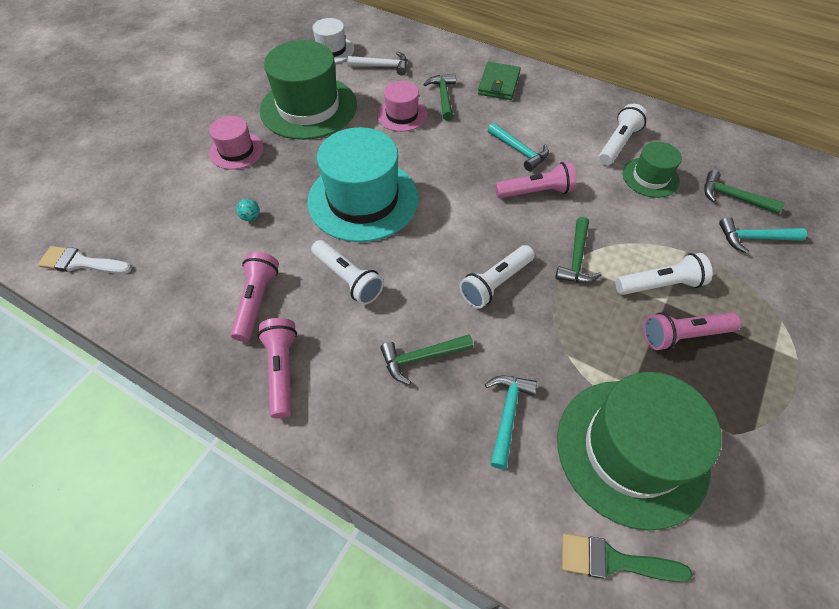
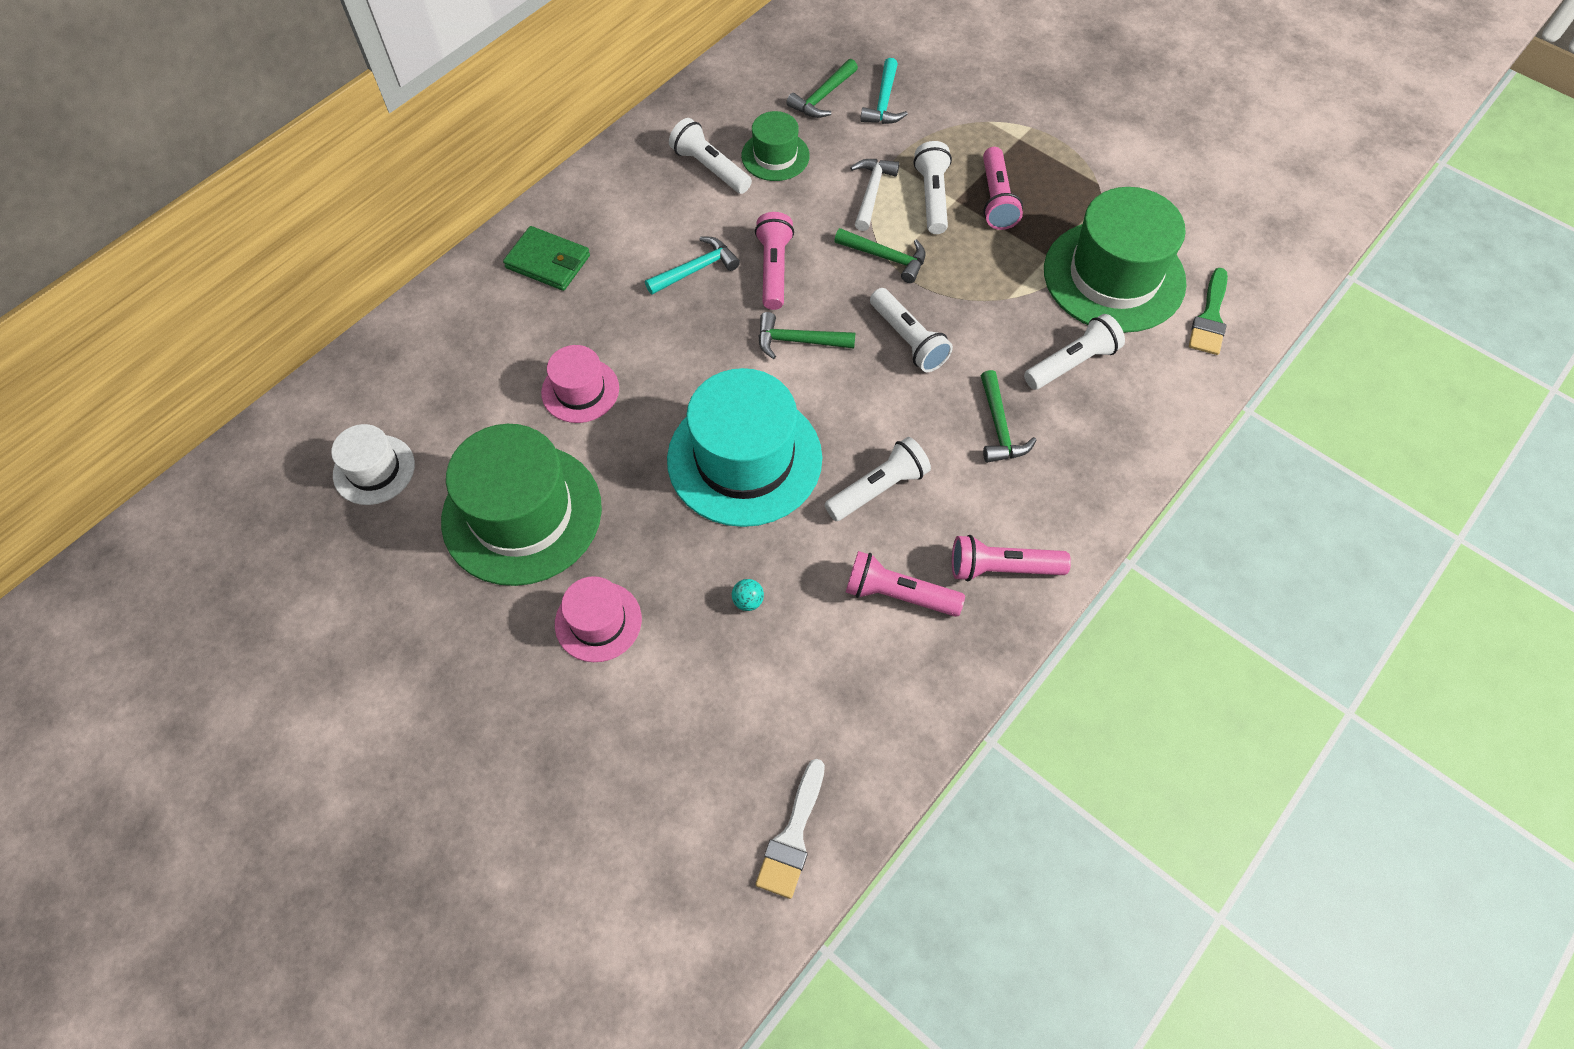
camera: 80 degrees left, 5 degrees up
white hammer [347,51,407,76] -> white hammer moved to [850,159,899,231]
green hammer [423,74,456,121] -> green hammer moved to [758,312,856,359]
turquoise hammer [485,376,537,469] -> white flashlight [1024,314,1125,390]

